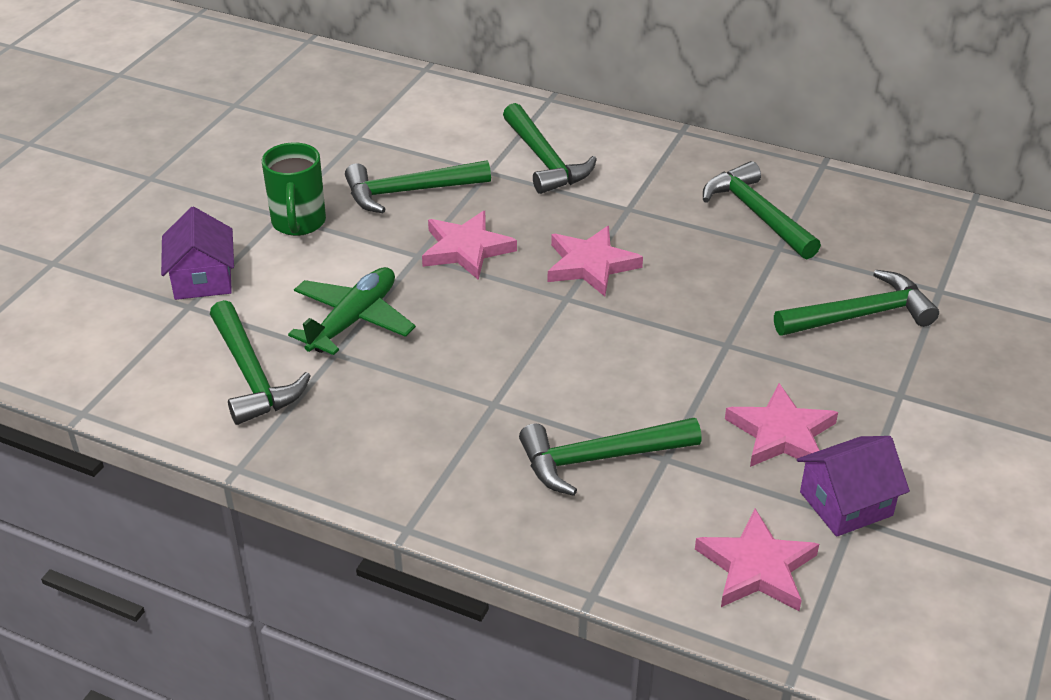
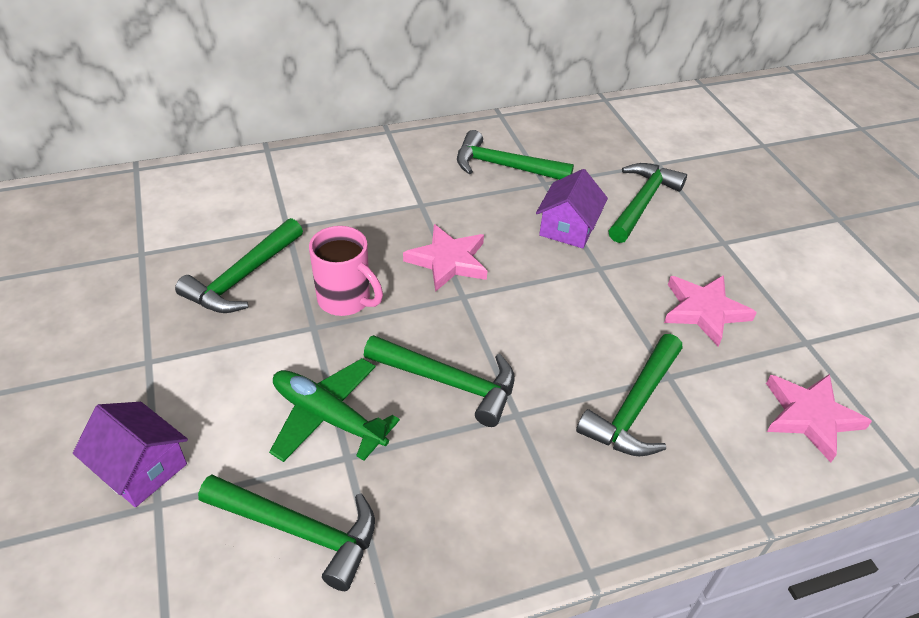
camera: 45 degrees left, 5 degrees up
green mug [262,142,326,236] -> none
green plane [288,267,416,355] -> green plane turned 45 degrees counterclockwise [269,358,400,462]
pink star [422,211,517,280] -> pink mug [309,226,383,316]
green hammer [503,103,597,194] -> green hammer moved to [364,335,515,427]
purple house [797,436,910,537] -> purple house moved to [536,169,608,248]

